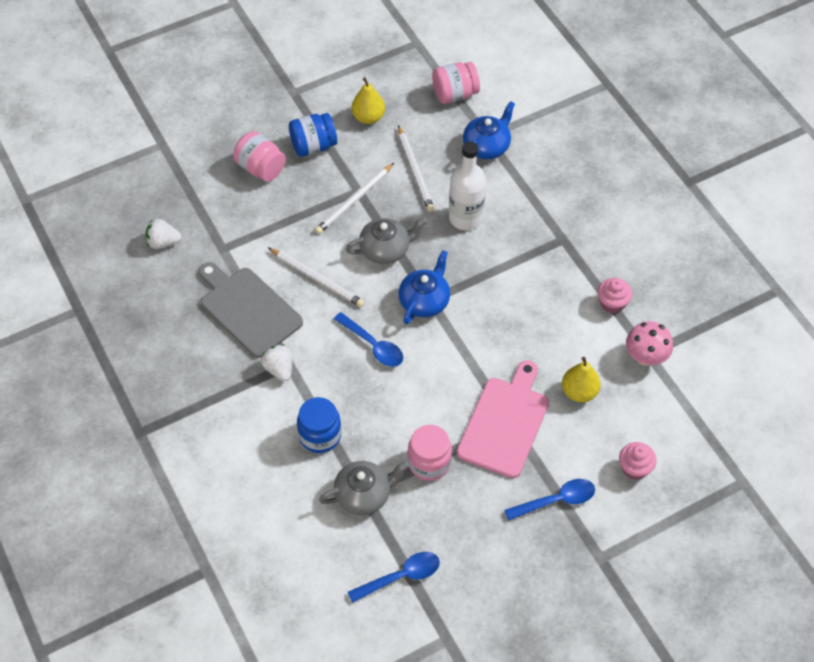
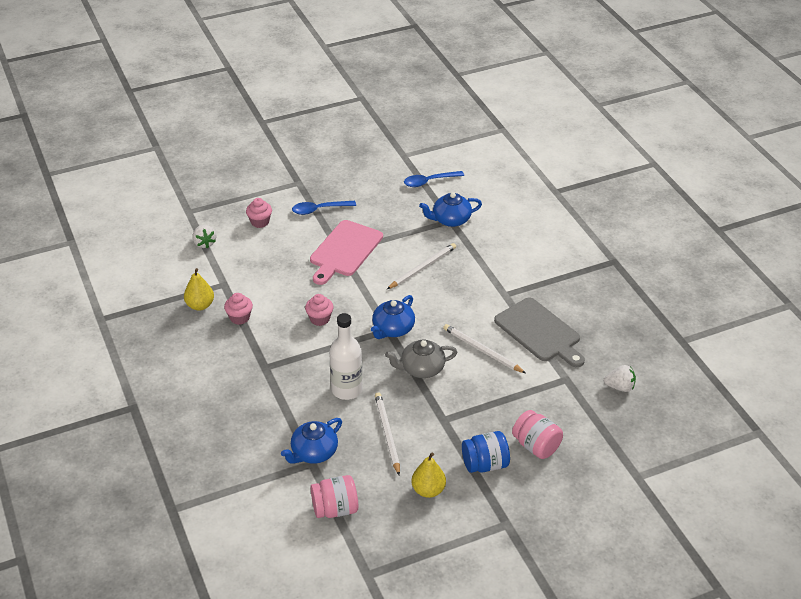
camera: 175 degrees left, 15 degrees down
white strawberry [261,344,292,381] -> white strawberry moved to [193,225,216,248]
blue jar [297,397,341,453] -> none
white pencil [315,163,394,234] -> white pencil moved to [387,243,456,289]
grey teapot [319,461,409,515] -> blue teapot [419,192,482,227]
blue spoon [334,312,403,367] -> none
pink jar [408,425,452,481] -> none
yellow pear [562,357,601,402] -> yellow pear moved to [184,268,214,311]
pink mushroom [626,321,673,366] -> none
none -> pink cupcake [305,294,333,326]

